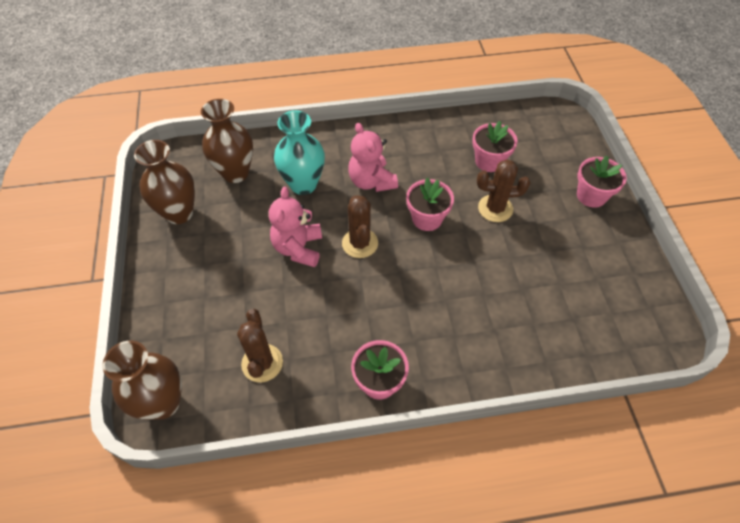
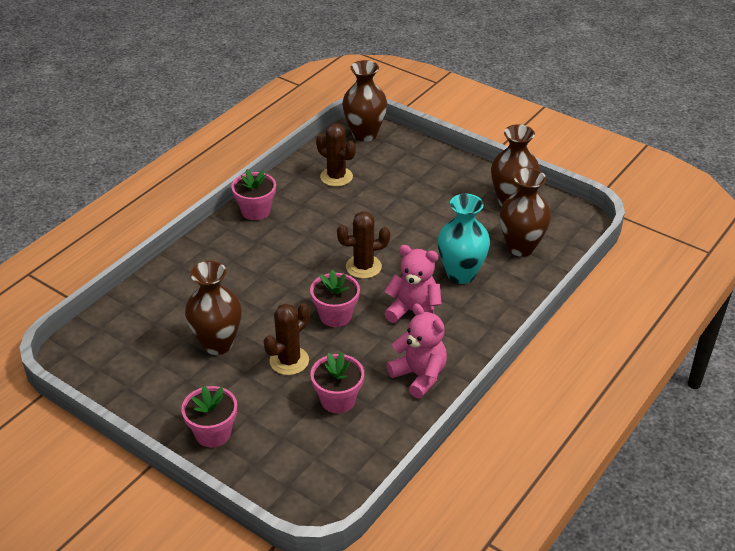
camera: 135 degrees right, 15 degrees down
pink teddy bear [269,187,322,267] -> pink teddy bear moved to [386,303,447,399]
brown cactus [342,195,378,258] -> brown cactus turned 45 degrees counterclockwise [337,211,390,279]
none -> brown vase [185,261,242,355]

